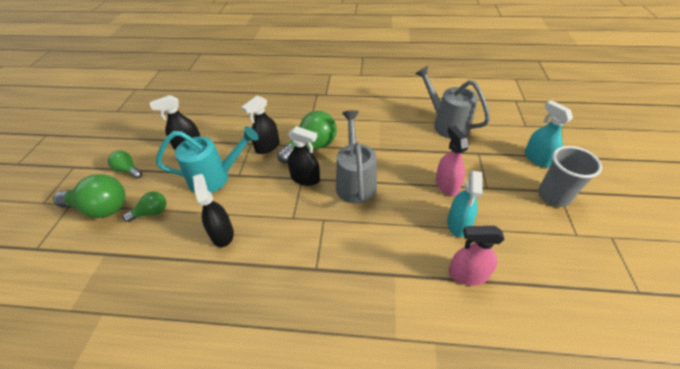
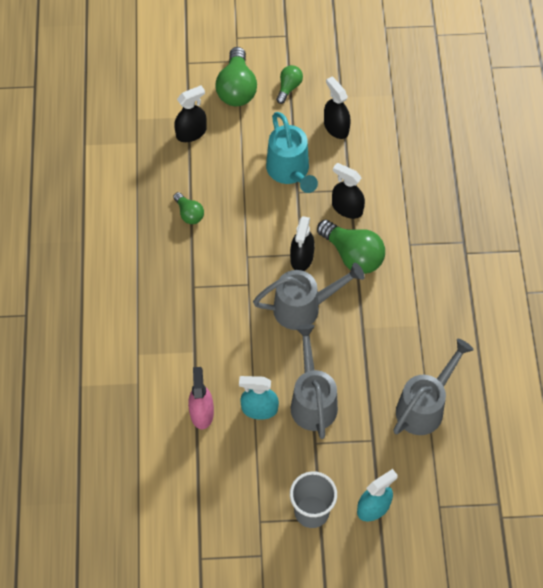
camera: 80 degrees right, 15 degrees up
green light bulb [123,192,166,222] -> green light bulb moved to [173,192,204,224]
black spray bottle [193,174,234,247] -> black spray bottle moved to [174,85,207,142]
pink spray bottle [436,126,469,196] -> grey watering can [291,324,338,439]

